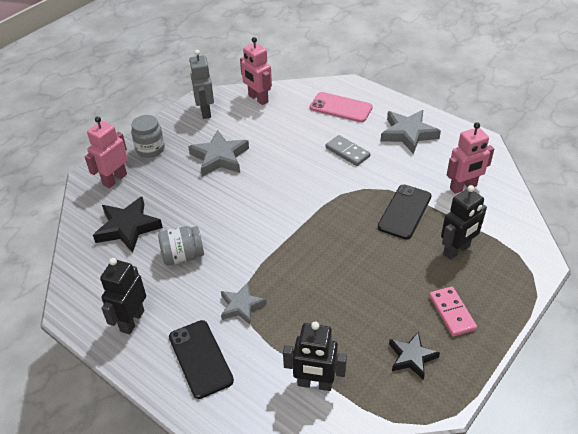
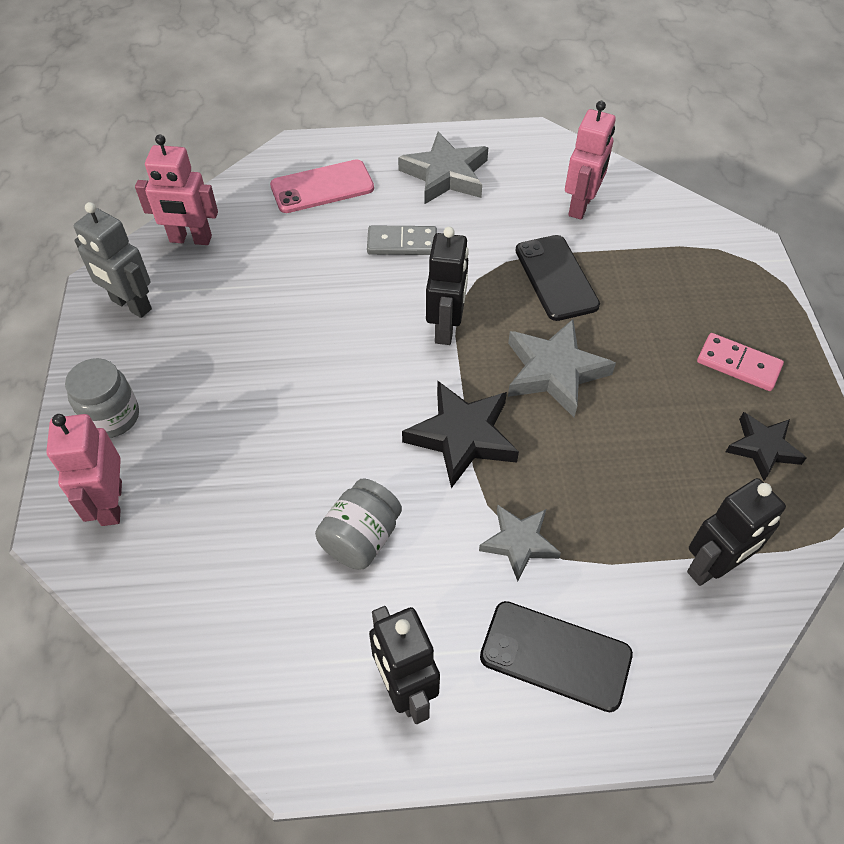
camera: 45 degrees left, 10 degrees up
black star [93,197,163,253] -> black star moved to [402,381,519,488]
grey star [188,130,249,176] -> grey star moved to [508,319,616,417]
black robot [441,185,487,260] -> black robot moved to [426,227,469,345]

